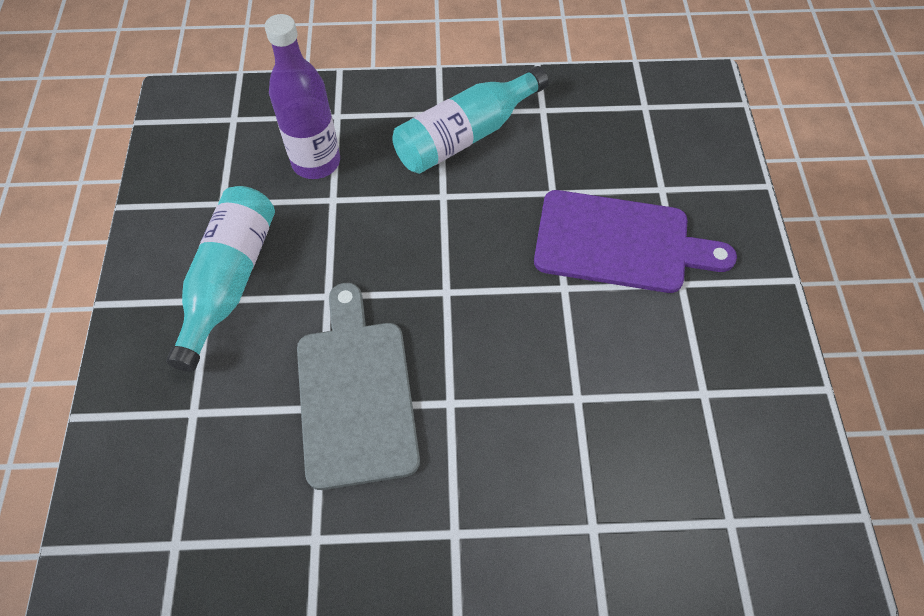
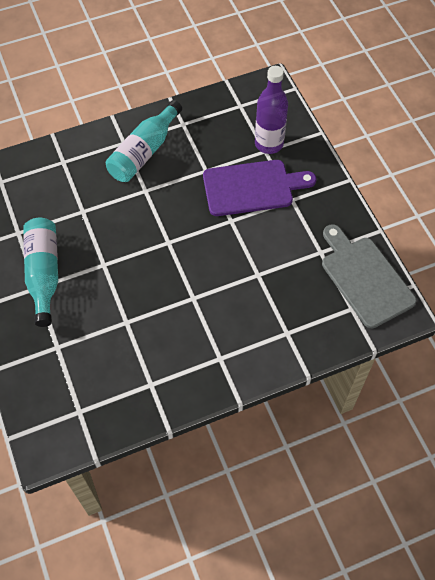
camera: 20 degrees left, 0 degrees up
purple bottle [265,14,340,179] -> purple bottle moved to [255,66,288,154]
grey cutting board [297,283,420,490] -> grey cutting board moved to [322,224,417,328]

